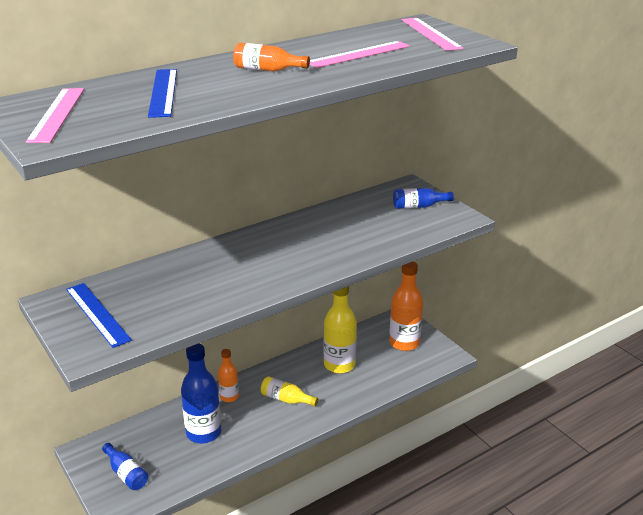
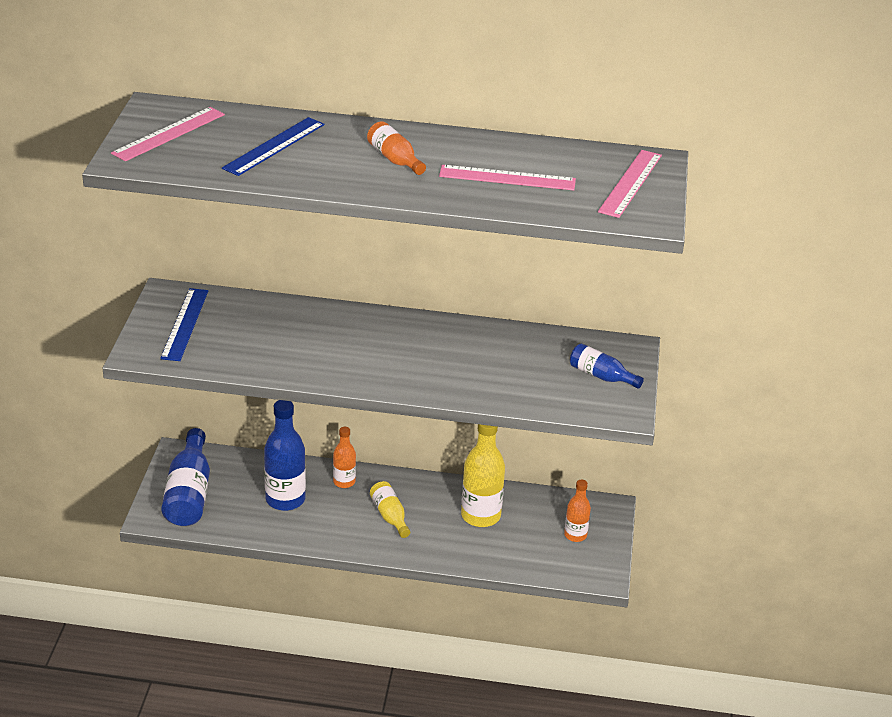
camera: 40 degrees right, 5 degrees up
blue bottle [102,443,148,490] -> blue bottle [161,428,210,526], size x1.76
orange bottle [389,262,423,351] -> orange bottle [564,480,591,542], size x0.57

